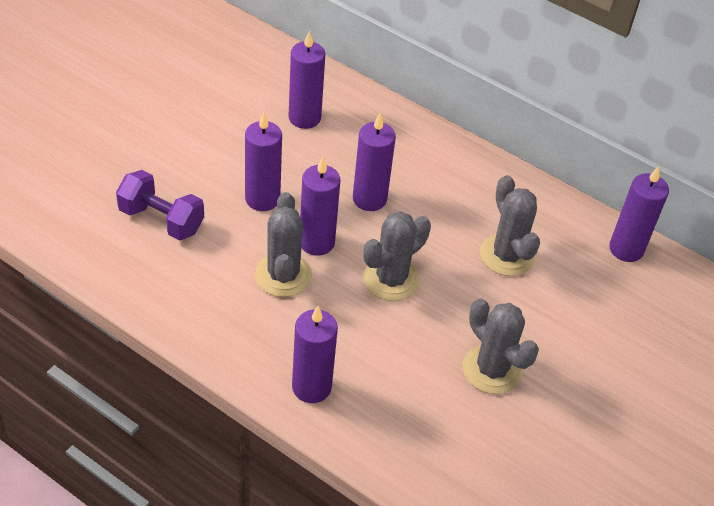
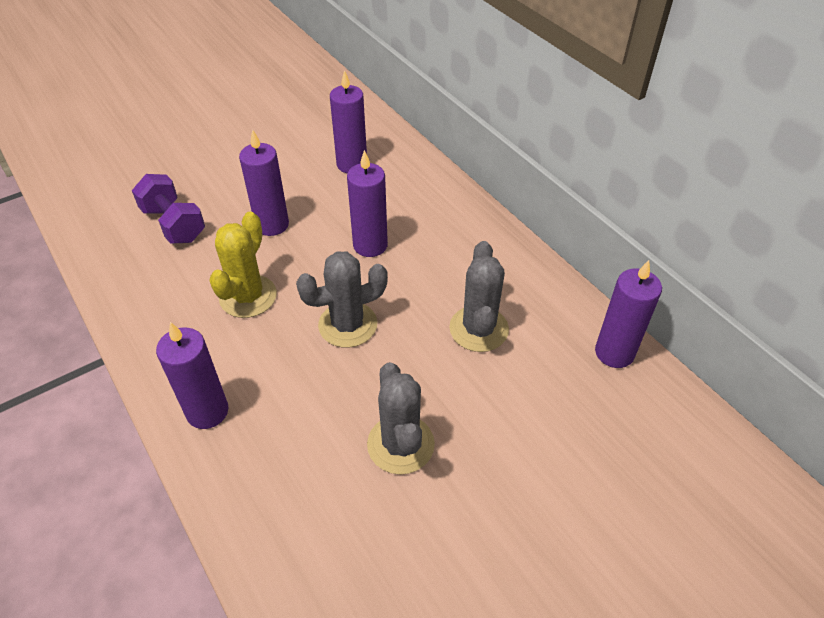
camera: 25 degrees right, 0 degrees up
grey cactus [255,192,312,297] -> yellow cactus [209,212,277,318]
purple candle [300,157,340,256] -> none

